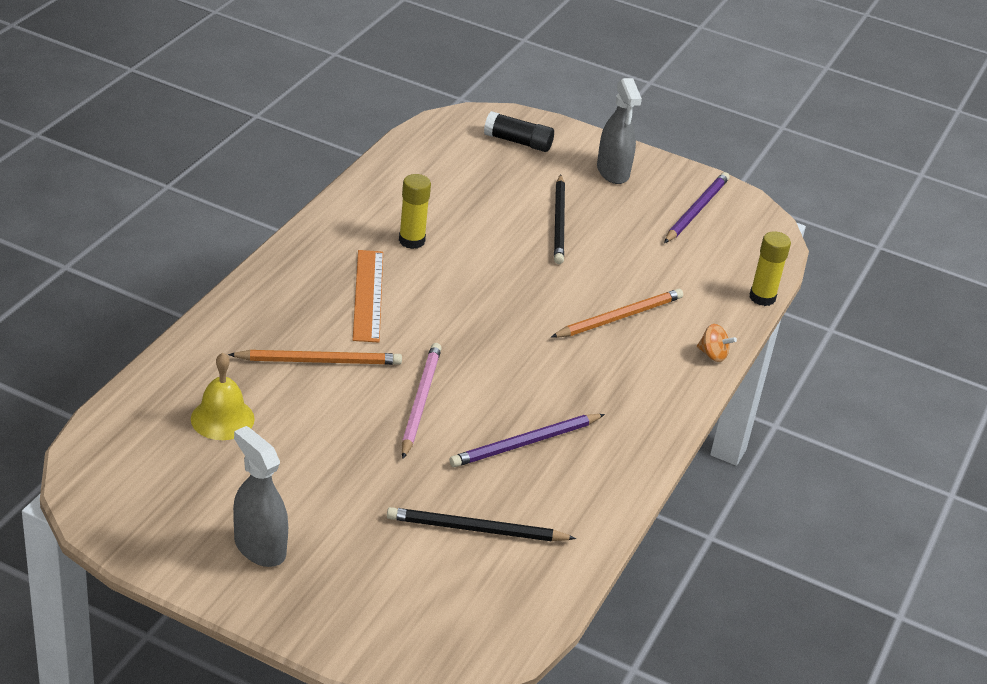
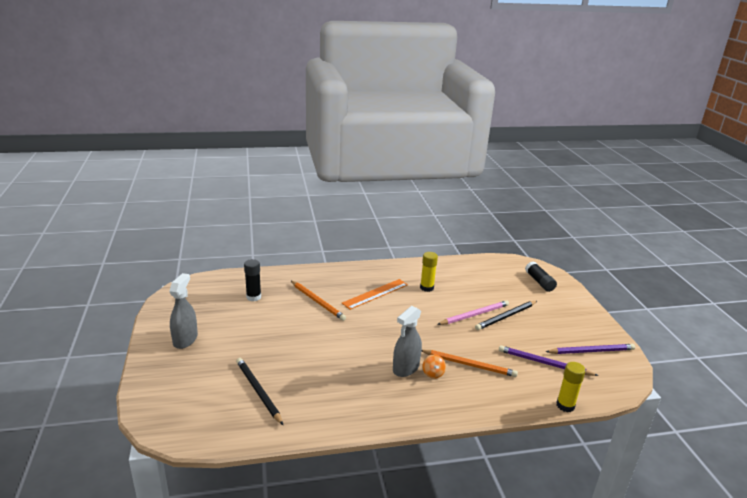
camera: 55 degrees right, 10 degrees down
yellow bell [191,353,255,440] -> black glue stick [244,259,261,301]
pink pencil [402,343,442,459] -> pink pencil moved to [437,300,509,325]
purple pencil [449,414,605,467] -> purple pencil moved to [499,345,599,376]
grey spray bottle [597,78,642,184] -> grey spray bottle moved to [393,306,422,377]
orange spinning top [697,324,737,362] -> orange spinning top moved to [423,354,446,379]

